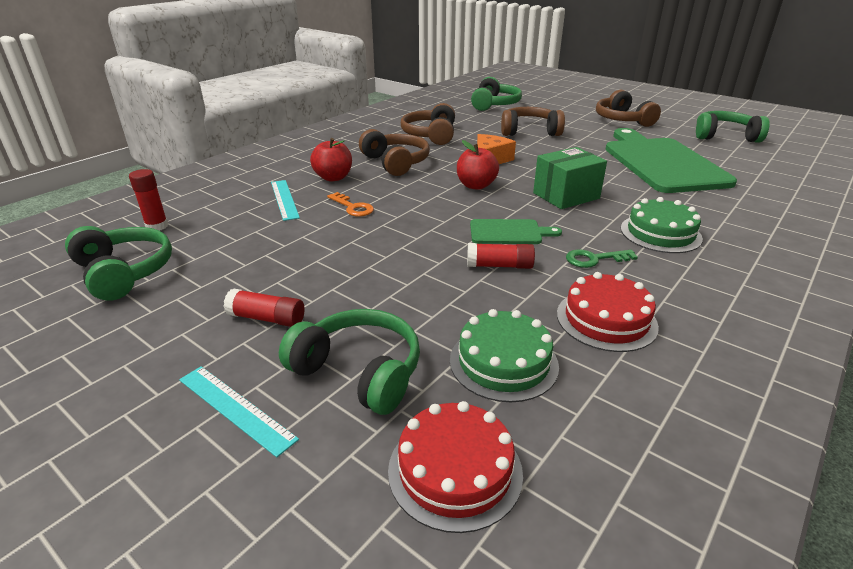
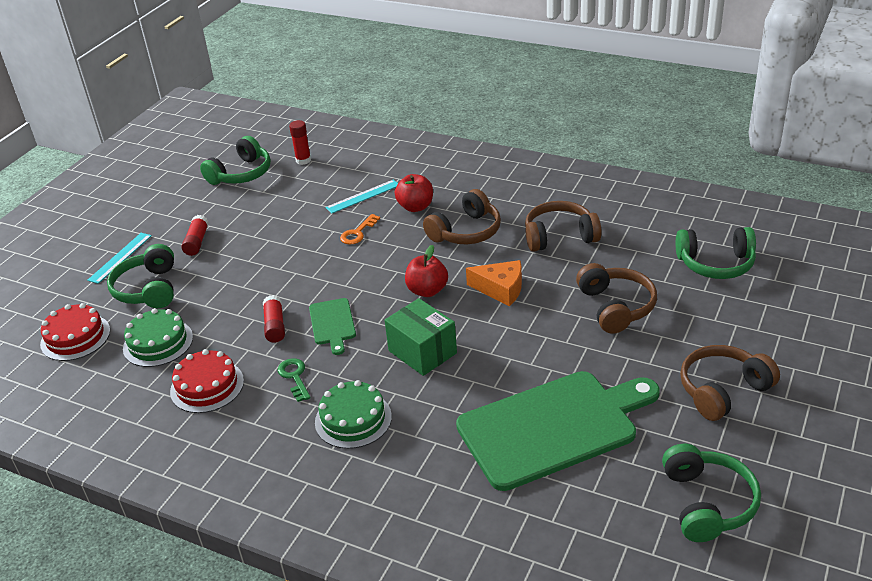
camera: 80 degrees right, 5 degrees up
green headphones [279,309,420,415] -> green headphones turned 150 degrees clockwise [107,244,174,308]

